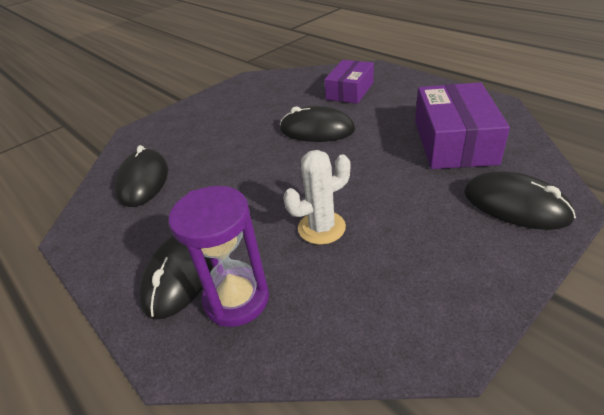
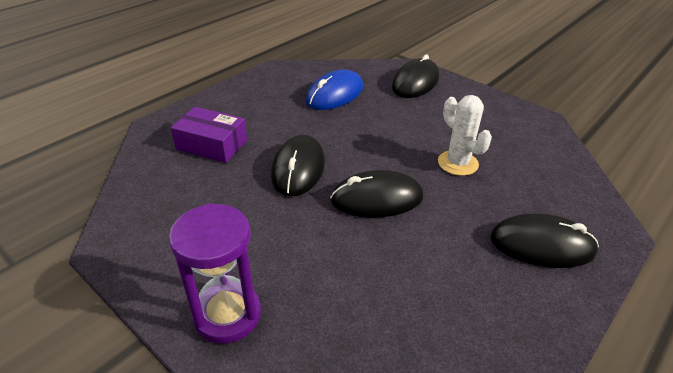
camera: 100 degrees left, 0 degrees up
black mouse [115,145,168,207] -> black mouse moved to [330,170,424,218]
purple hourglass [168,186,269,327] -> purple hourglass moved to [169,203,261,344]
purple box [415,82,510,169] -> blue mouse [306,70,363,110]

